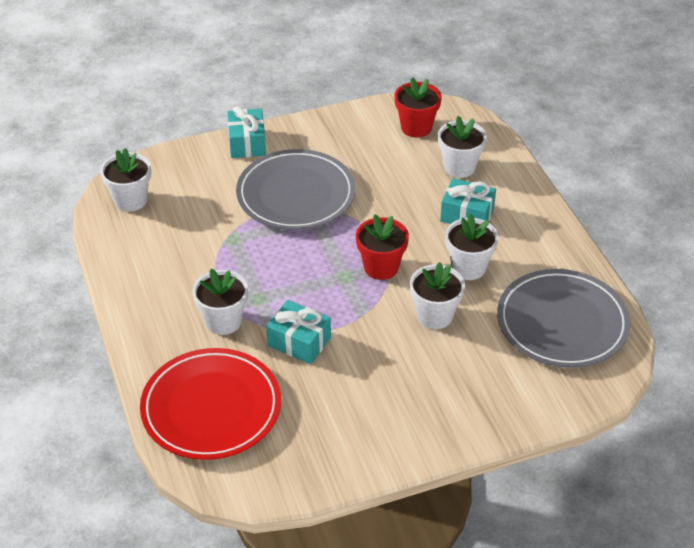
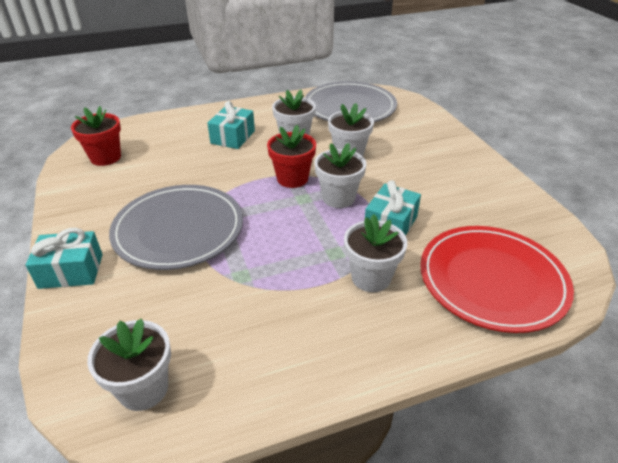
camera: 90 degrees left, 5 degrees down
white flower pot [438,116,487,178] -> white flower pot moved to [315,143,366,208]

